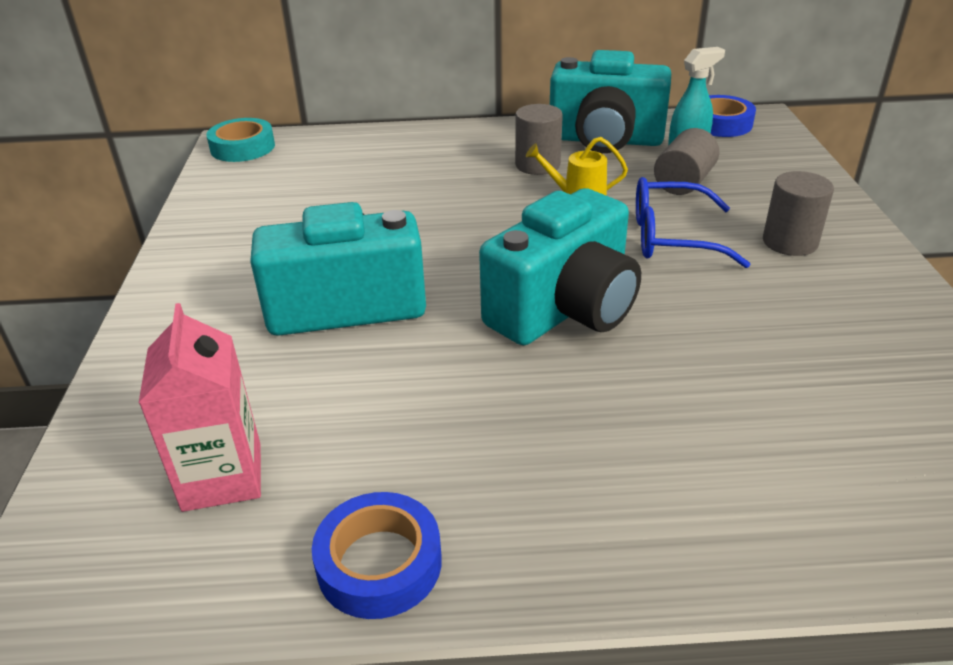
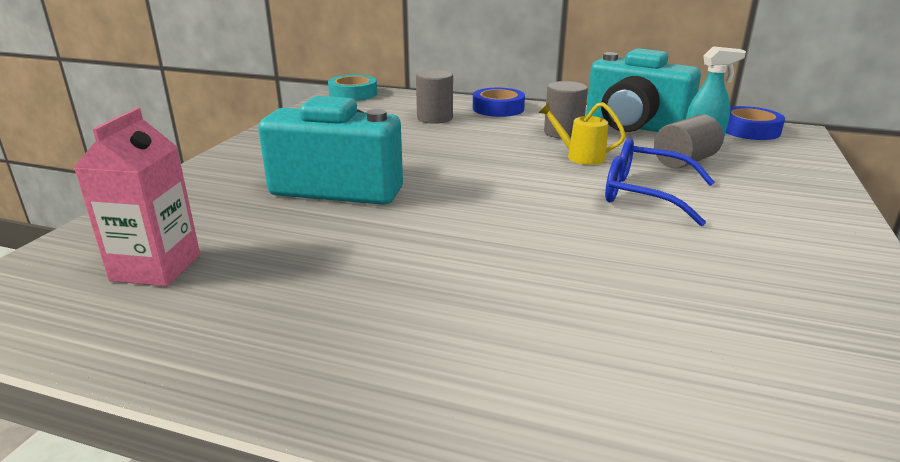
camera: 20 degrees right, 10 degrees down
blue tape [312,492,442,619] -> blue tape moved to [473,88,525,117]
turquoise camera [479,188,641,345] -> none
grey cylinder [763,171,834,256] -> grey cylinder moved to [416,70,453,124]

